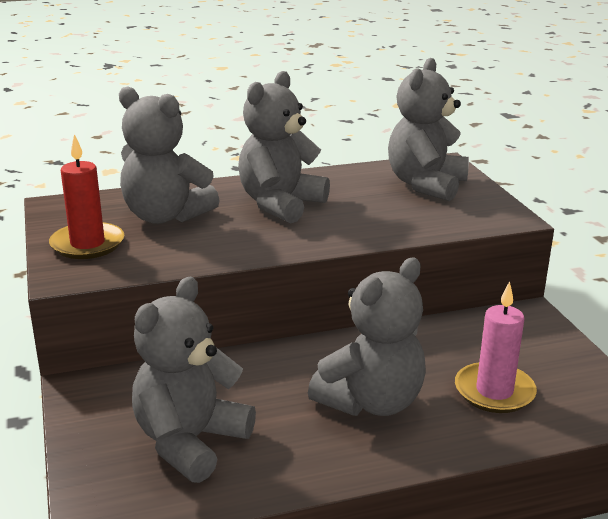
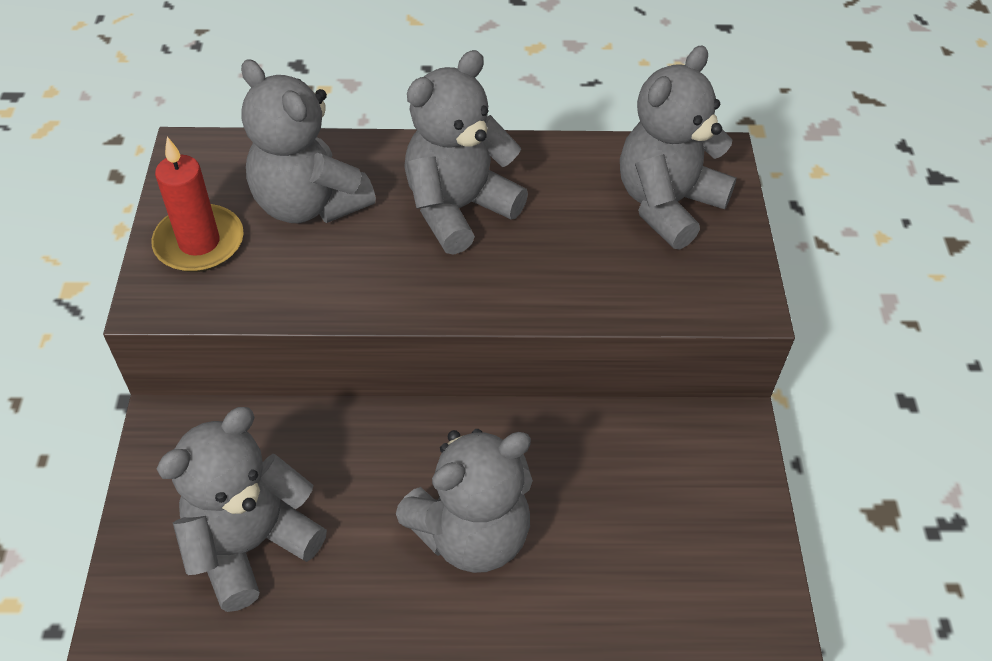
camera: 15 degrees right, 25 degrees up
pink candle [455,281,537,413] -> none

